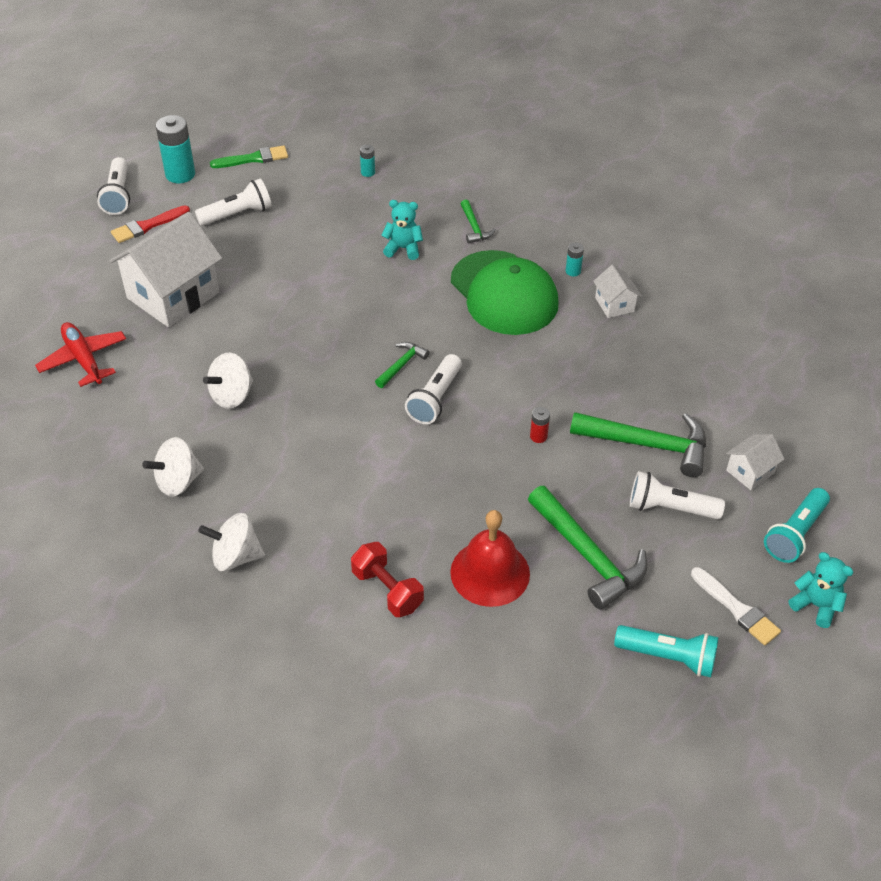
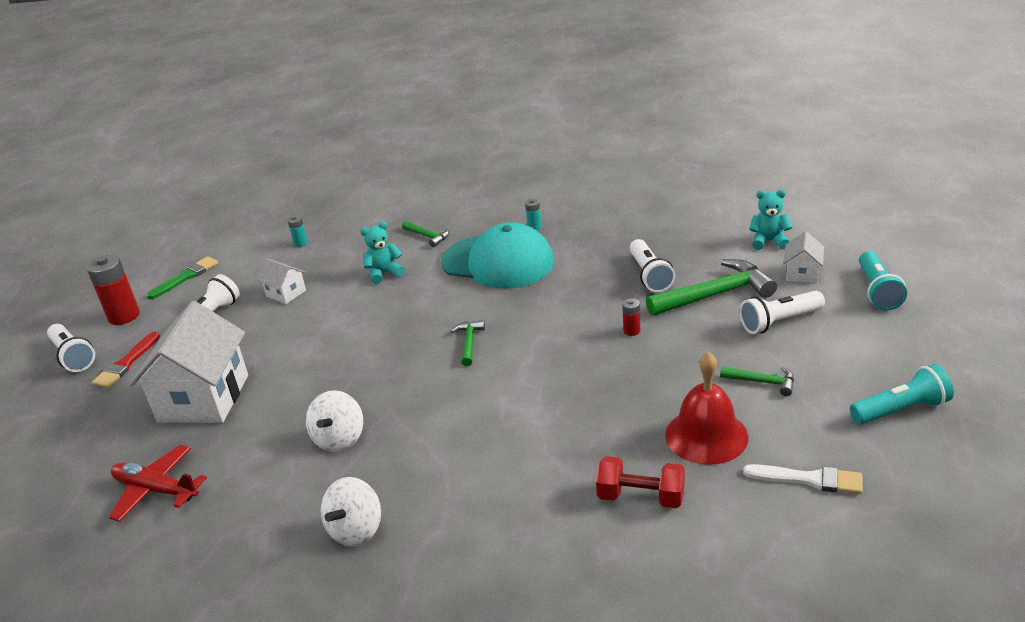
camera: 30 degrees left, 15 degrees down
turquoise battery [156,115,195,183] -> red battery [86,255,140,325]
white spinning top [198,513,265,571] -> none
white flashlight [405,354,462,424] -> white flashlight moved to [629,239,675,292]
green cap [451,250,559,335] -> turquoise cap [441,222,554,289]
green hammer [528,486,647,610] -> green hammer [720,366,794,396], size x0.51
white house [593,265,642,318] -> white house moved to [257,258,306,304]
white brush [691,567,781,645] -> white brush moved to [743,464,863,494]
turquoise teddy bear [788,552,853,628] -> turquoise teddy bear moved to [749,190,792,250]

